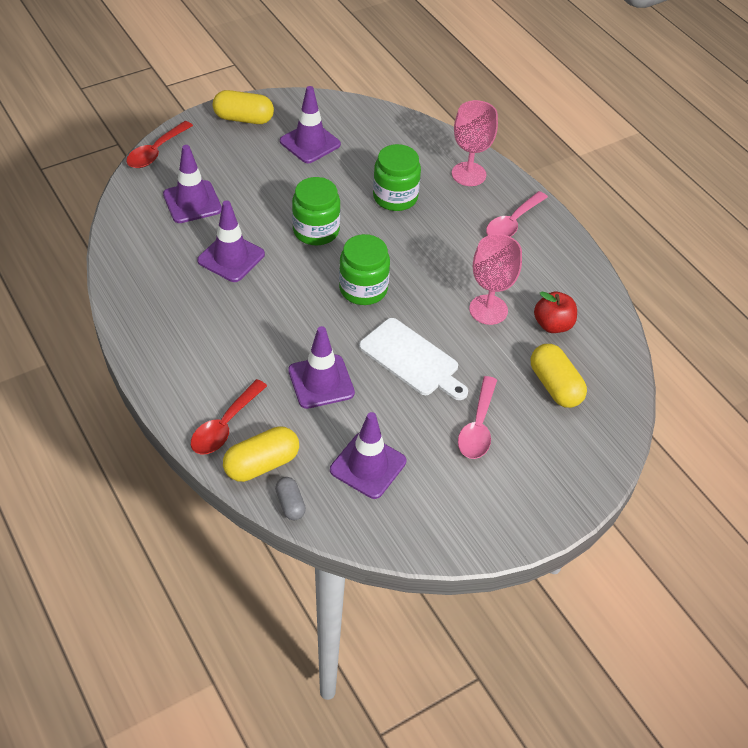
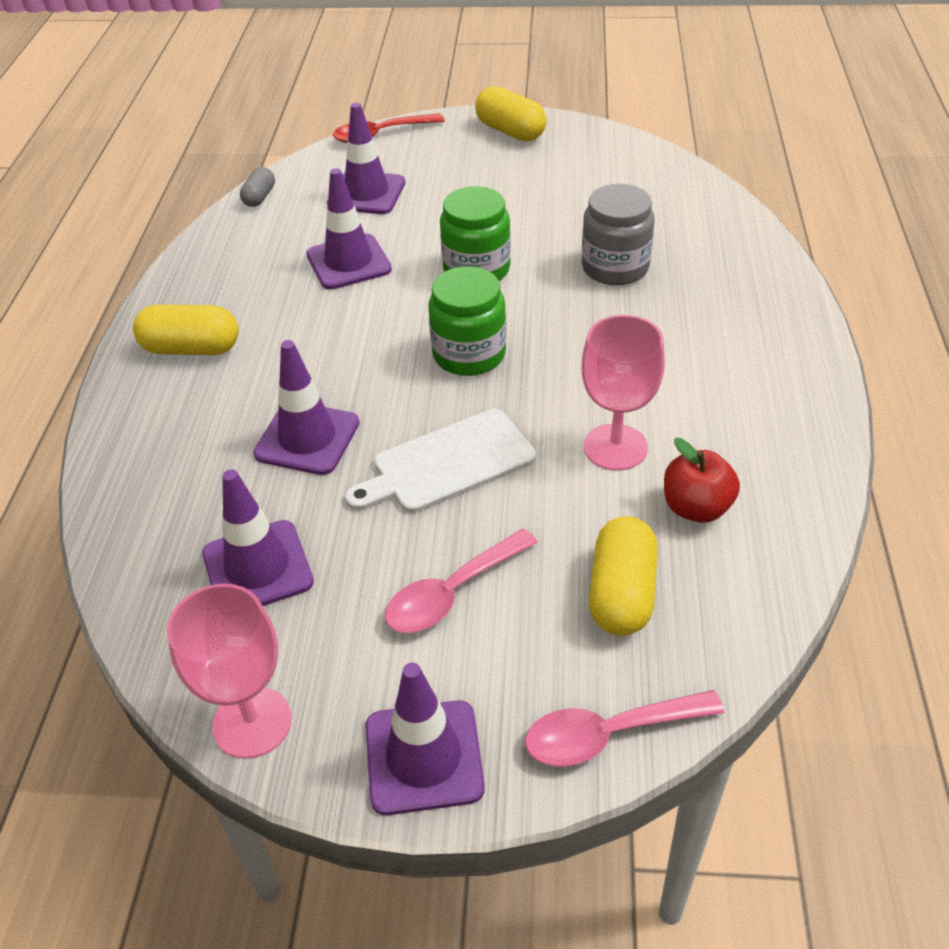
camera: 40 degrees right, 5 degrees down
red spoon [191,379,267,454] -> none
yellow capsule [223,426,299,482] -> yellow capsule moved to [133,304,239,355]
grey capsule [275,477,306,520] -> grey capsule moved to [240,167,275,207]
purple traffic cone [280,86,341,163] -> purple traffic cone moved to [365,663,485,815]
white cutting board [359,318,468,400] -> white cutting board turned 75 degrees clockwise [345,409,536,513]
green jar [373,144,421,211] -> grey jar [582,184,654,285]
pink goblet [452,100,498,186] -> pink goblet moved to [167,584,292,759]
pink spoon [486,191,548,237] -> pink spoon moved to [525,690,724,767]

